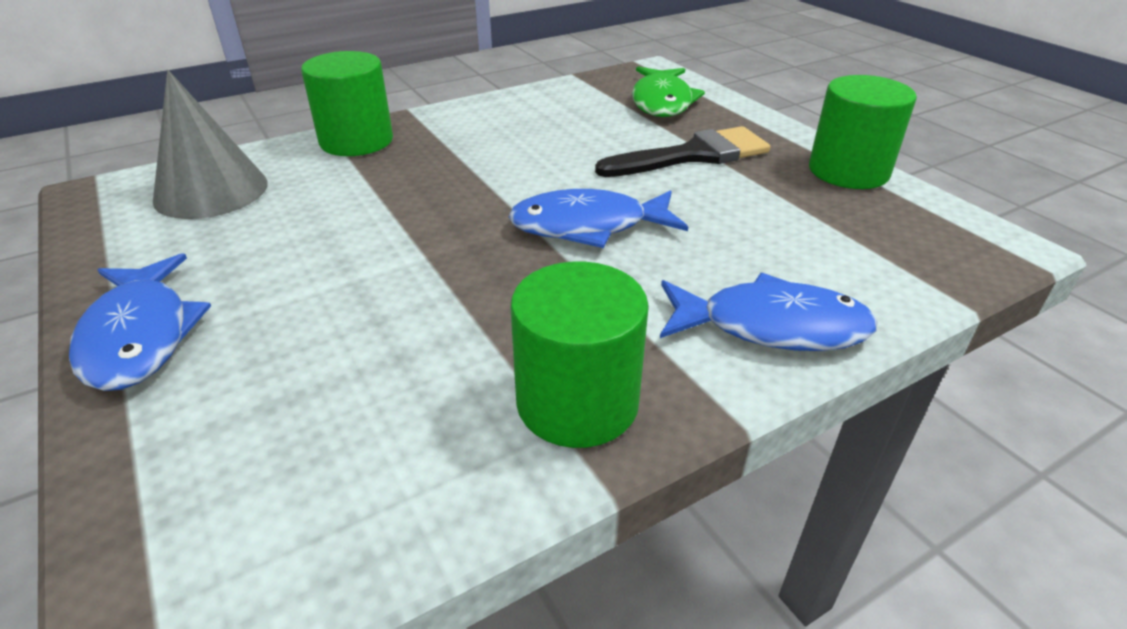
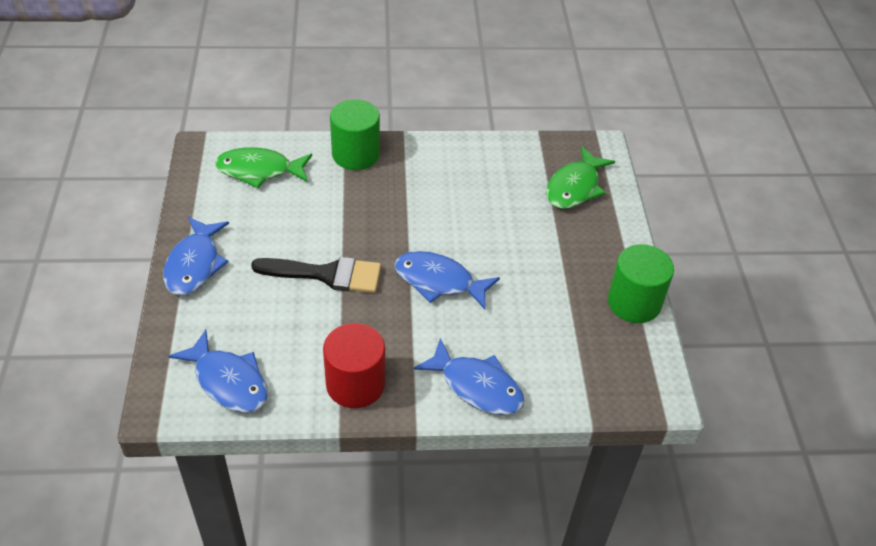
camera: 25 degrees right, 10 degrees up
grey cone [153,70,268,219] -> green fish [215,147,312,188]
green cylinder [511,261,649,448] -> red cylinder [323,323,385,408]
black brush [595,126,770,177] -> black brush moved to [251,257,381,293]
none -> blue fish [169,330,268,413]

